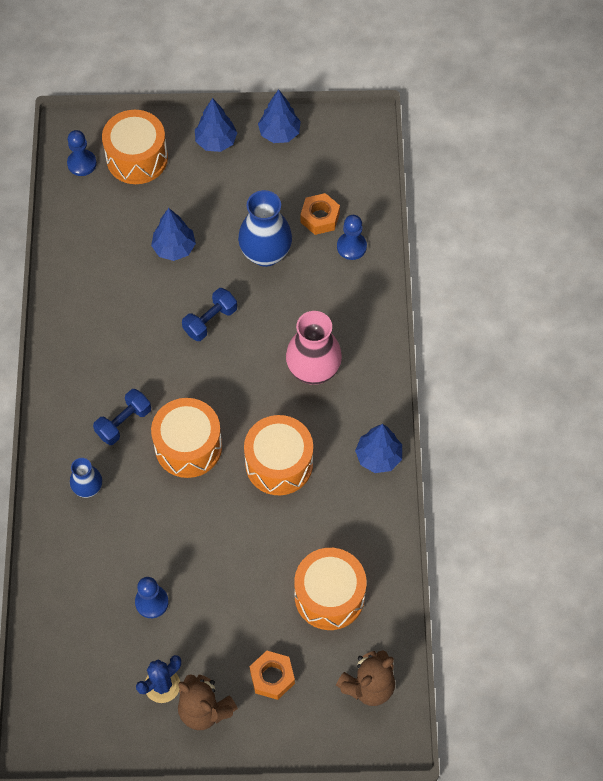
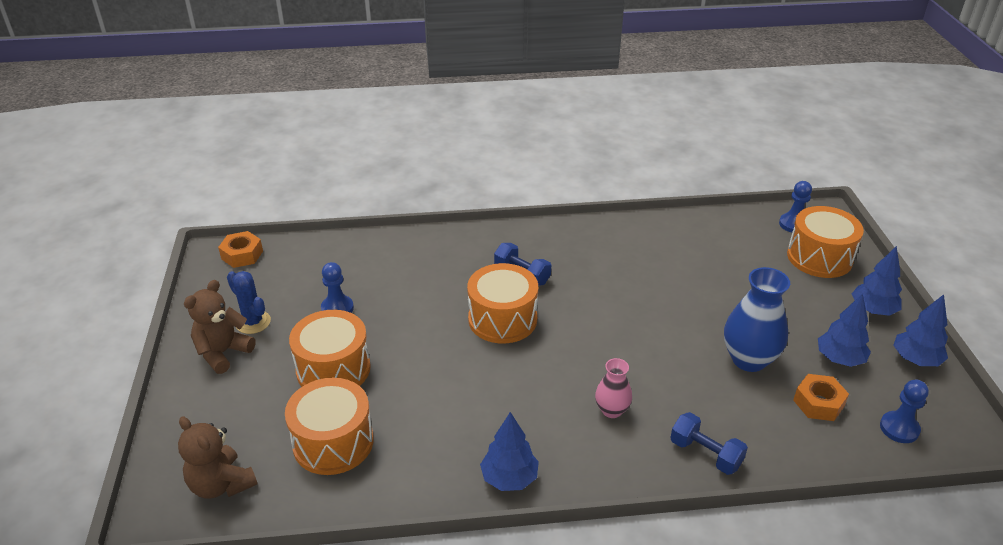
camera: 85 degrees right, 25 degrees down
blue vase [70,458,102,498] -> none
blue tree [151,208,196,261] -> blue tree moved to [818,294,871,367]
blue dumbbell [182,288,237,341] -> blue dumbbell moved to [670,412,748,475]
orange drum [244,415,313,495] -> orange drum moved to [289,310,371,387]
orange nut [250,651,295,700] -> orange nut moved to [218,231,263,268]
pink vase [286,311,342,385] -> pink vase [595,358,632,418], size x0.56
blue pawn [337,215,367,260] -> blue pawn moved to [880,380,929,443]

